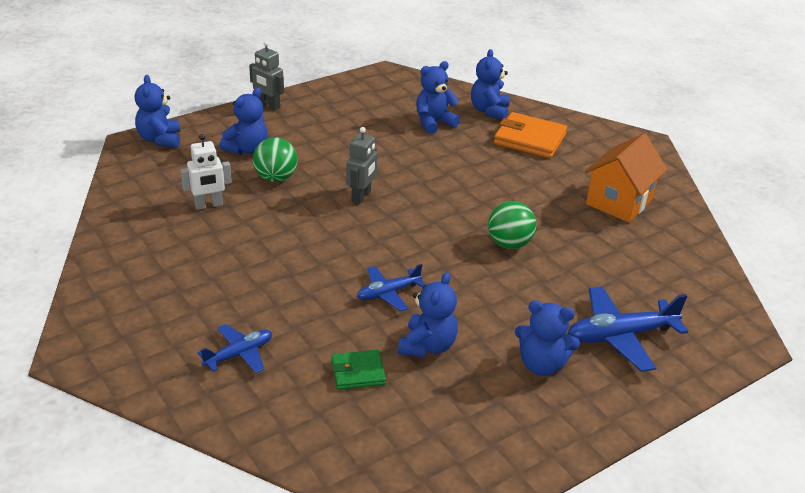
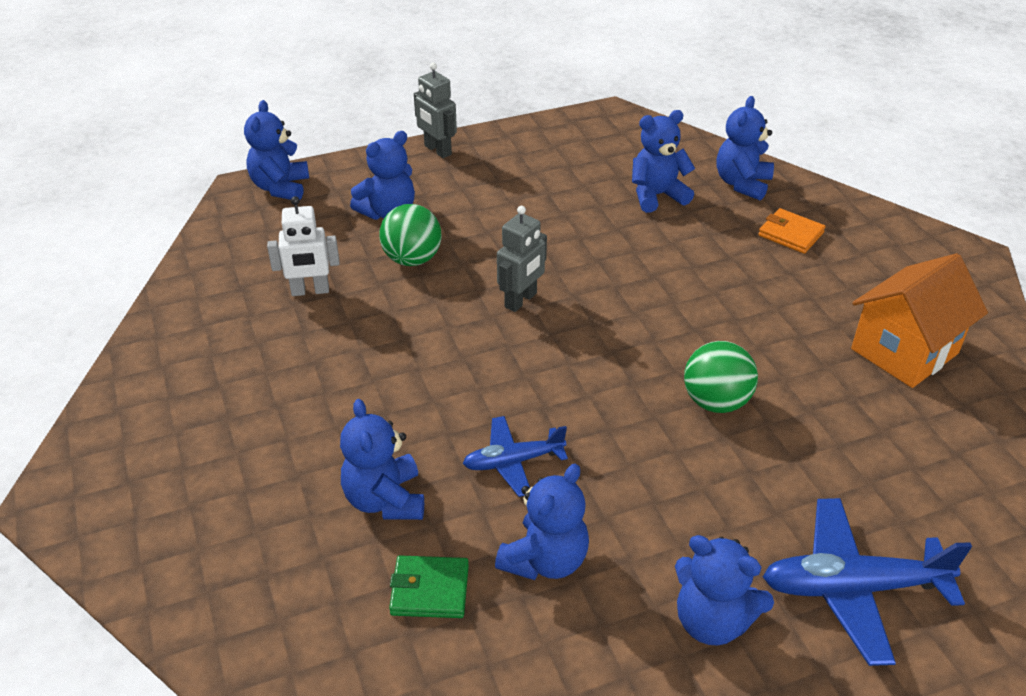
camera: 15 degrees right, 5 degrees up
blue plane [198,324,272,373] -> none
orange wallet [494,112,567,158] -> orange wallet [758,208,825,254], size x0.59
none -> blue teddy bear [340,399,424,520]

